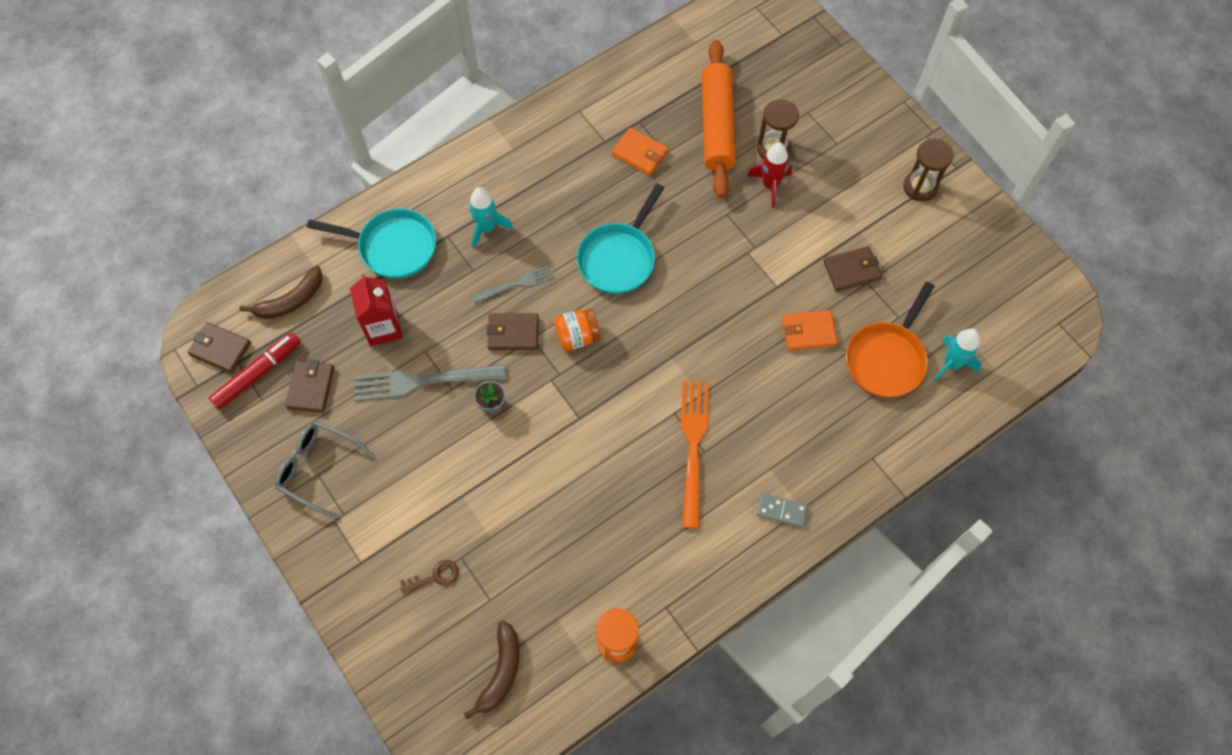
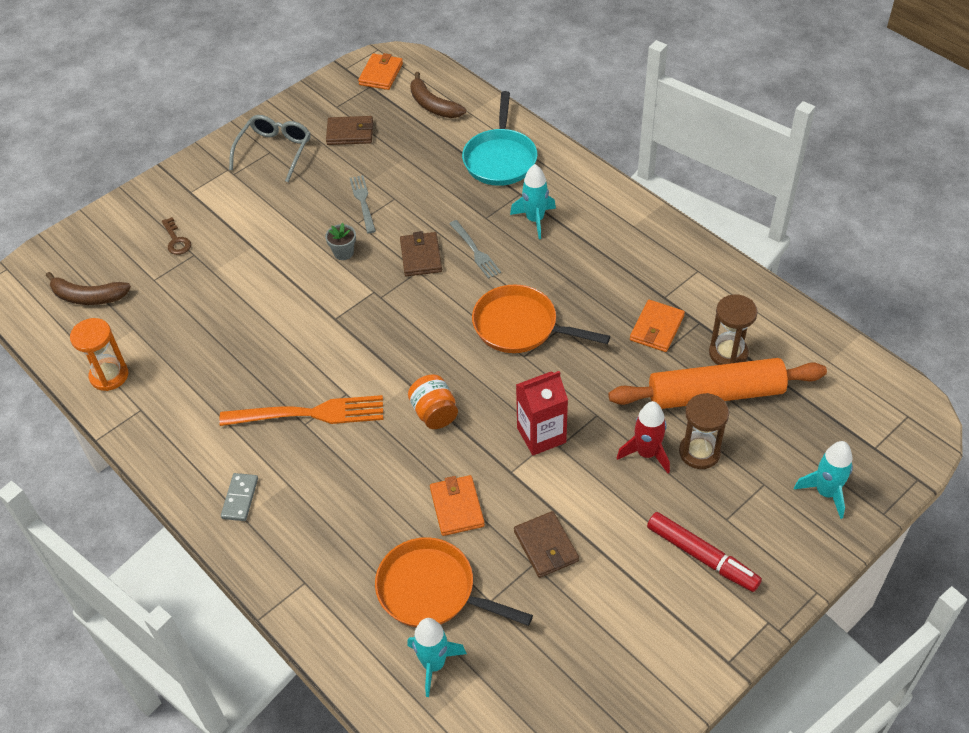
camera: 85 degrees right, 15 degrees down
brown wallet [188,322,251,373] -> orange wallet [358,53,403,90]
red marker [209,333,301,410] -> red marker moved to [647,512,762,592]
red carton [350,274,403,346] -> red carton moved to [516,371,568,456]
grey fork [354,365,506,401] -> grey fork [350,175,376,233], size x0.58
orange jar [554,309,600,351] -> orange jar moved to [408,375,458,429]
turquoise pan [577,184,664,294] -> orange pan [472,284,610,353]
brown hourglass [903,138,954,202] -> brown hourglass moved to [709,295,758,365]
none -> turquoise rocket [794,441,853,519]

